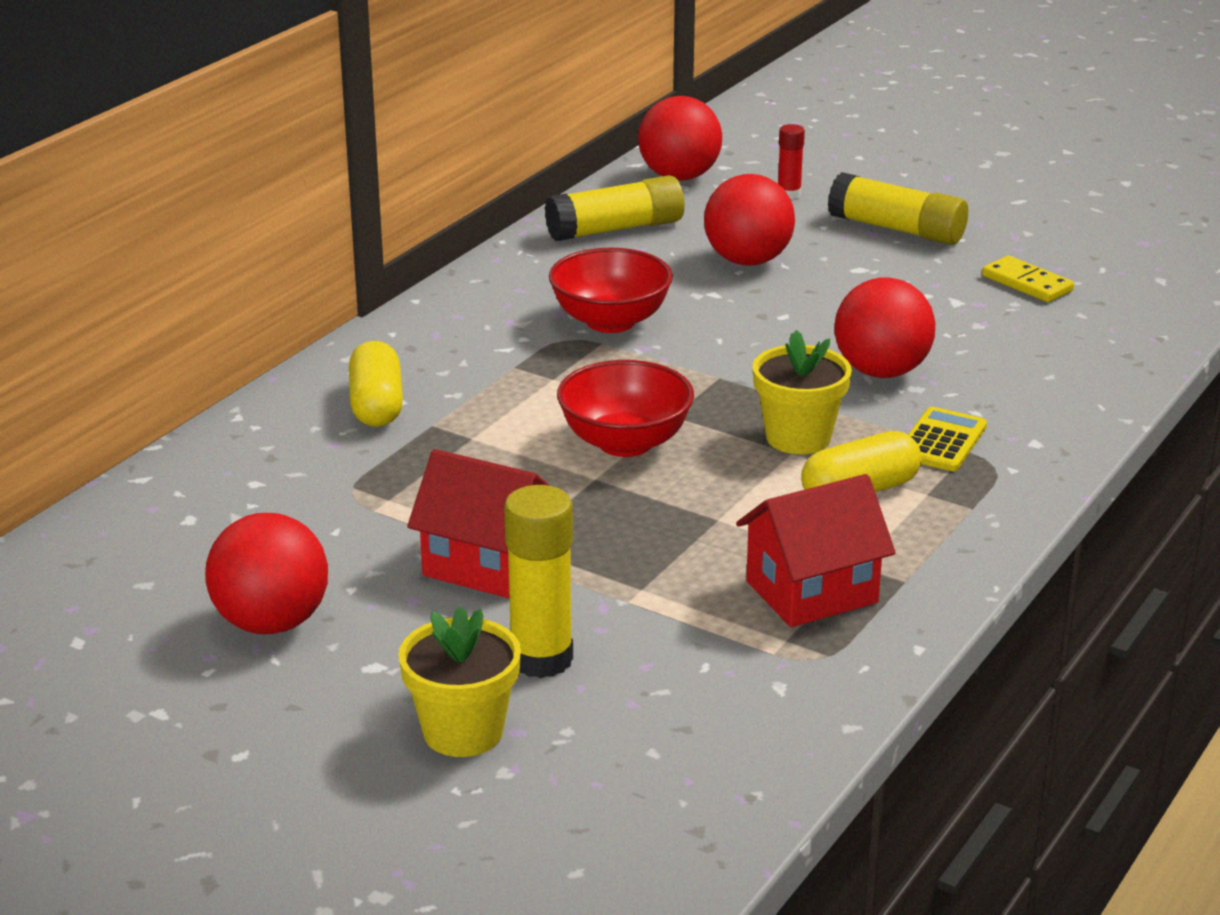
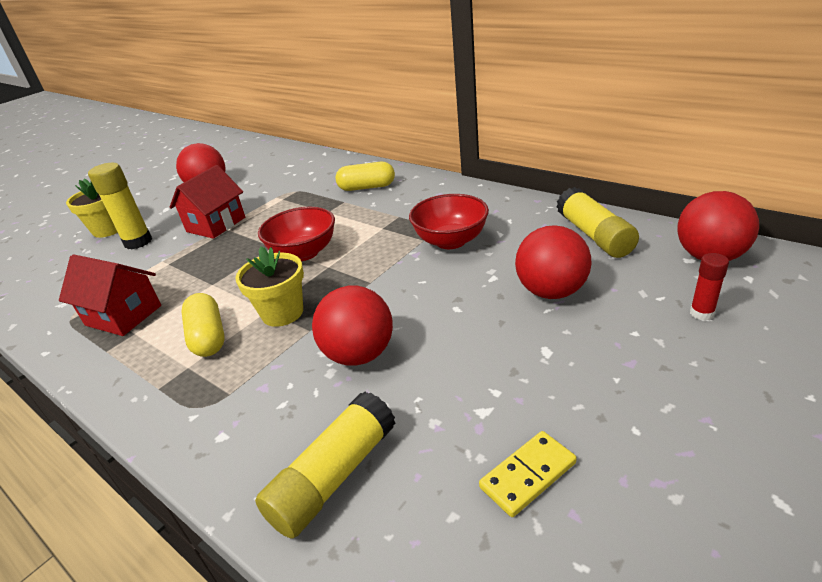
camera: 100 degrees right, 5 degrees up
red house [736,474,896,627] -> red house turned 45 degrees counterclockwise [59,254,161,336]
yellow glue stick [828,172,968,245] -> yellow glue stick moved to [255,391,395,539]
yellow calculator [908,407,987,471] -> none

